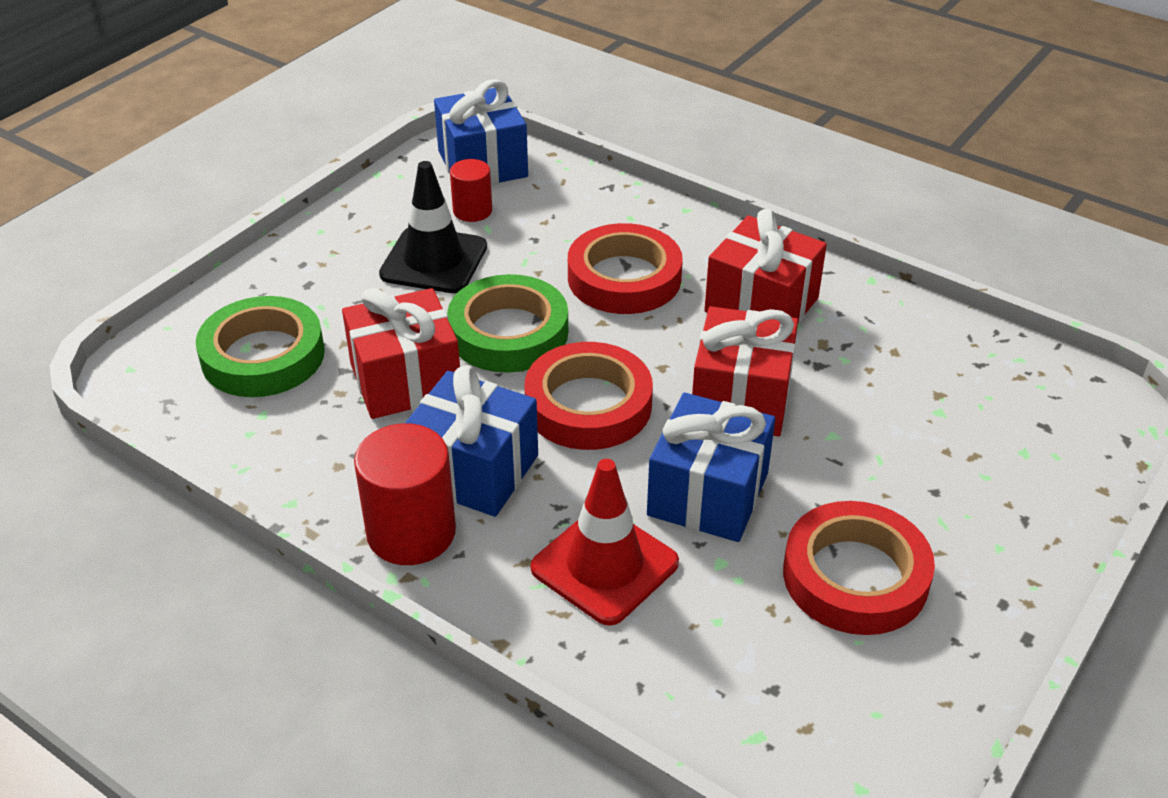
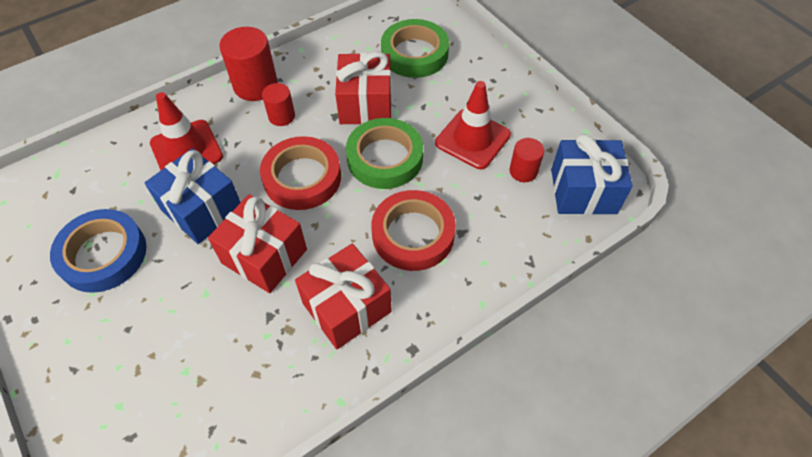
camera: 110 degrees right, 15 degrees up
black traffic cone [379,161,487,293] -> red traffic cone [435,81,511,169]
blue gift [404,365,538,517] -> red cylinder [262,83,295,126]
red tape [783,501,935,635] -> blue tape [50,209,146,293]

